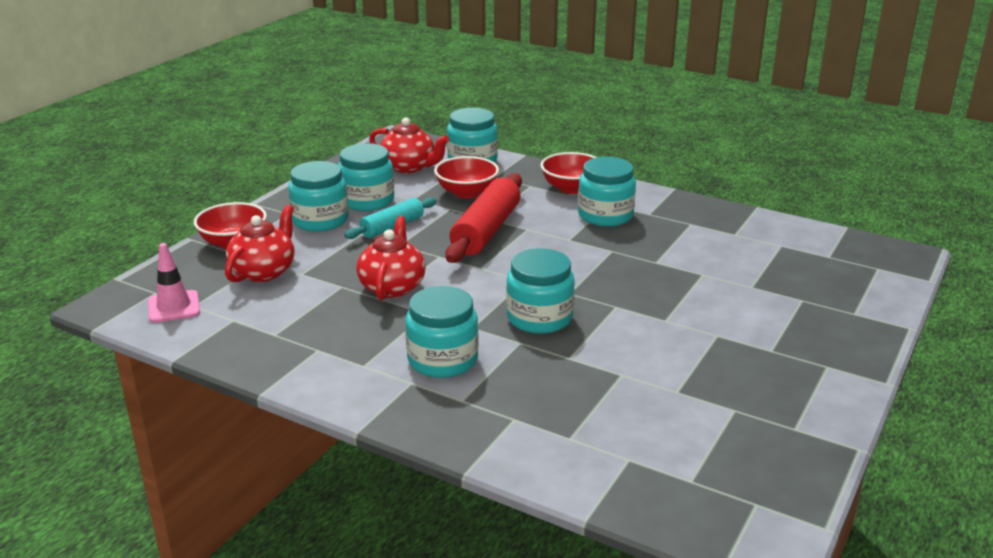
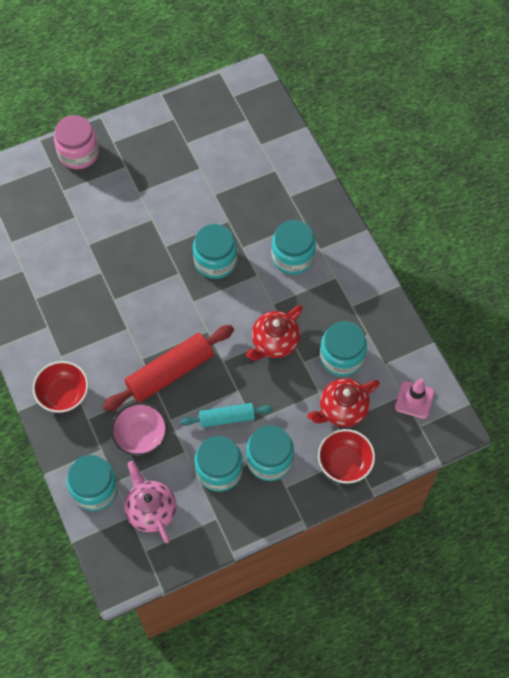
camera: 145 degrees left, 35 degrees up
red teapot [369,117,449,173] -> pink teapot [124,461,176,543]
red bowl [434,156,499,198] -> pink bowl [111,402,168,456]
turquoise jar [578,157,636,227] -> turquoise jar moved to [320,321,367,377]
none -> pink jar [54,115,99,169]

